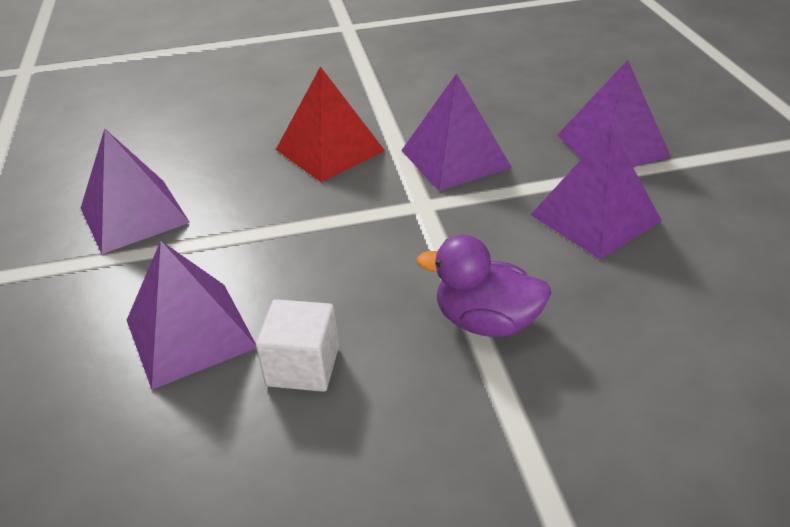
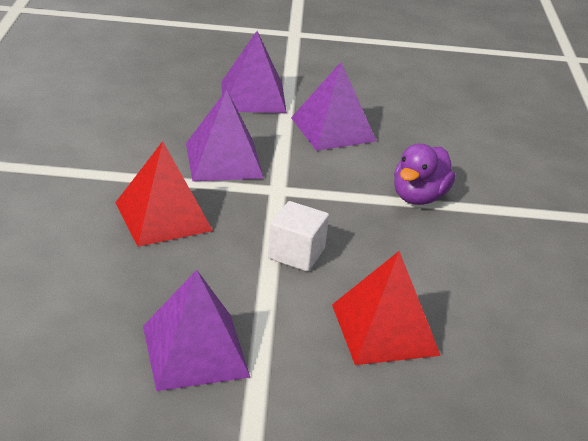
camera: 80 degrees left, 5 degrees down
purple pyramid [127,241,256,389] -> red pyramid [332,251,441,365]
white cube [256,299,339,392] -> white cube moved to [268,201,329,272]

